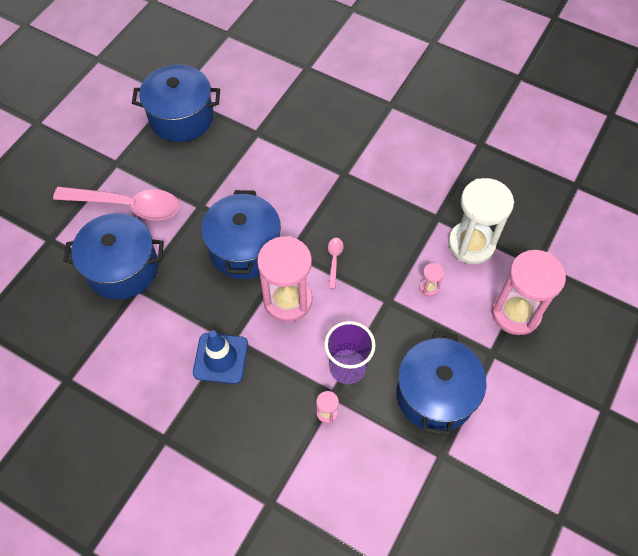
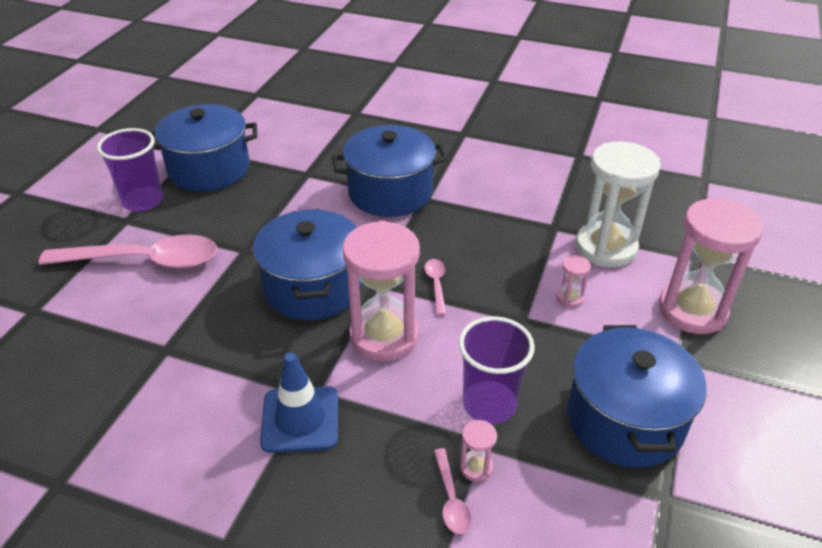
camera: 10 degrees left, 20 degrees down
blue pot [63,213,164,300] -> blue pot moved to [332,125,448,217]
none -> purple cup [97,128,163,212]
none -> pink spoon [434,448,472,534]

